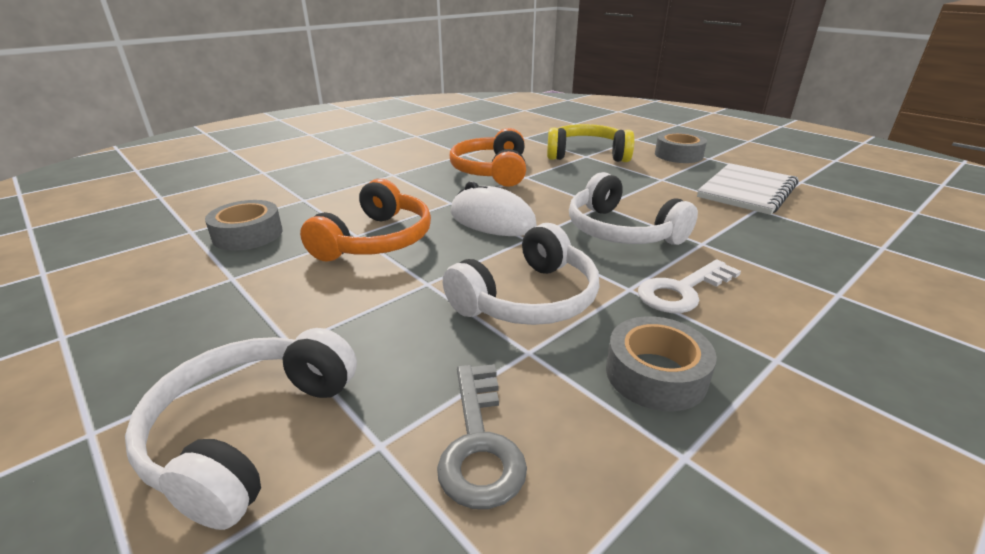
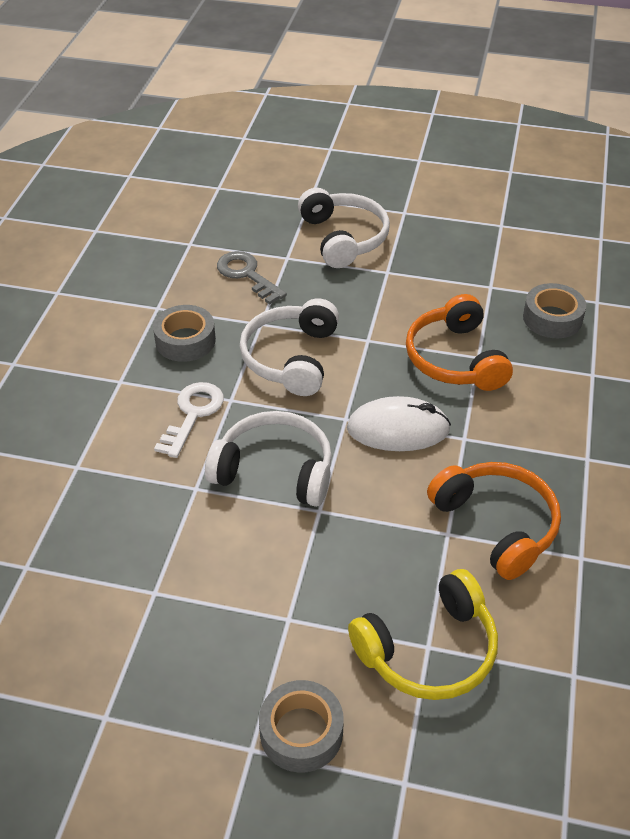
camera: 145 degrees right, 15 degrees up
white notebook [697,163,799,215] -> none

